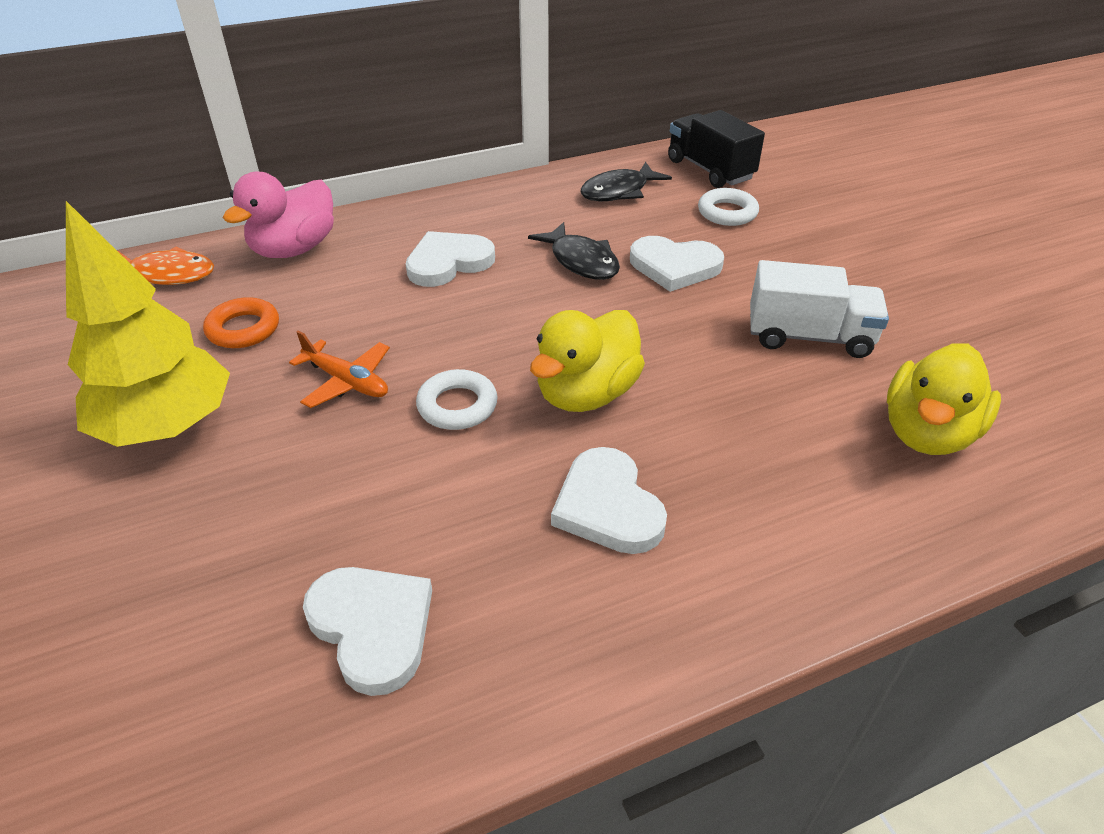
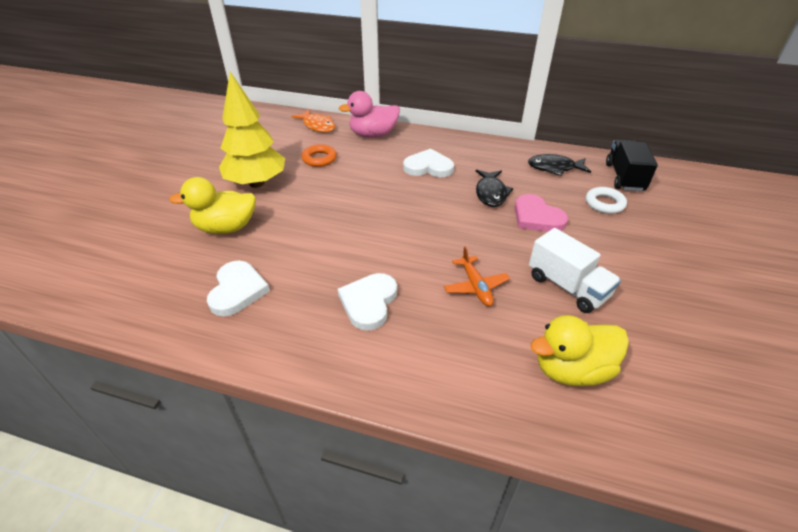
camera: 40 degrees right, 0 degrees up
orange plane [289,330,390,408] -> orange plane moved to [444,246,510,306]
white ring [416,369,498,430] -> none
yellow duck [530,310,645,412] -> yellow duck moved to [169,177,256,234]
white heart [630,236,724,292] -> pink heart [515,194,568,232]

